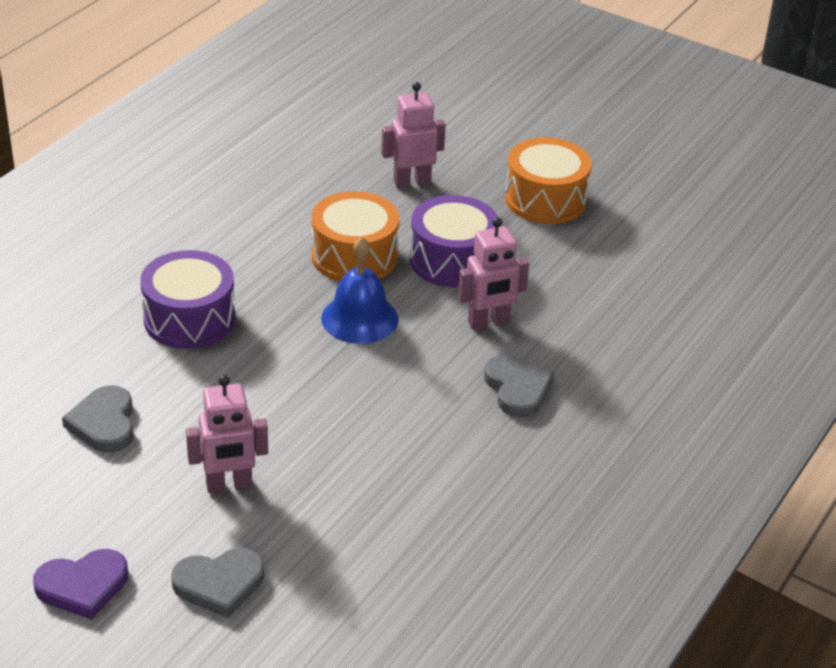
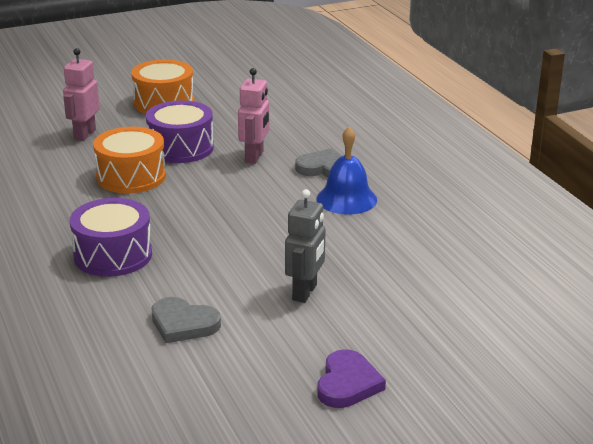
camera: 55 degrees left, 10 degrees down
grey heart [171,548,264,618] -> none
pink robot [186,375,268,493] -> grey robot [285,189,326,303]
blue bell [321,237,399,344] -> blue bell moved to [316,126,377,214]

